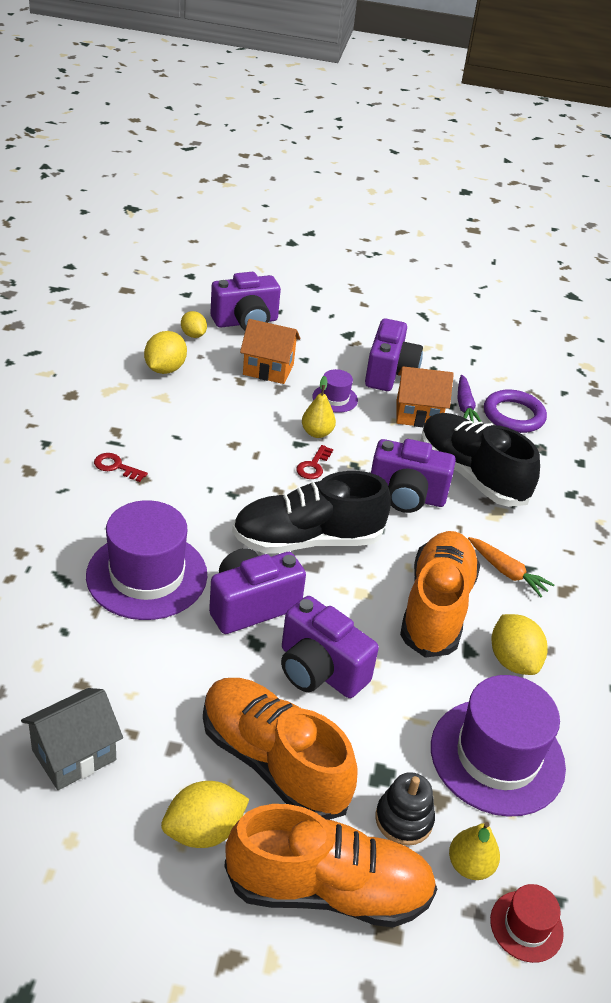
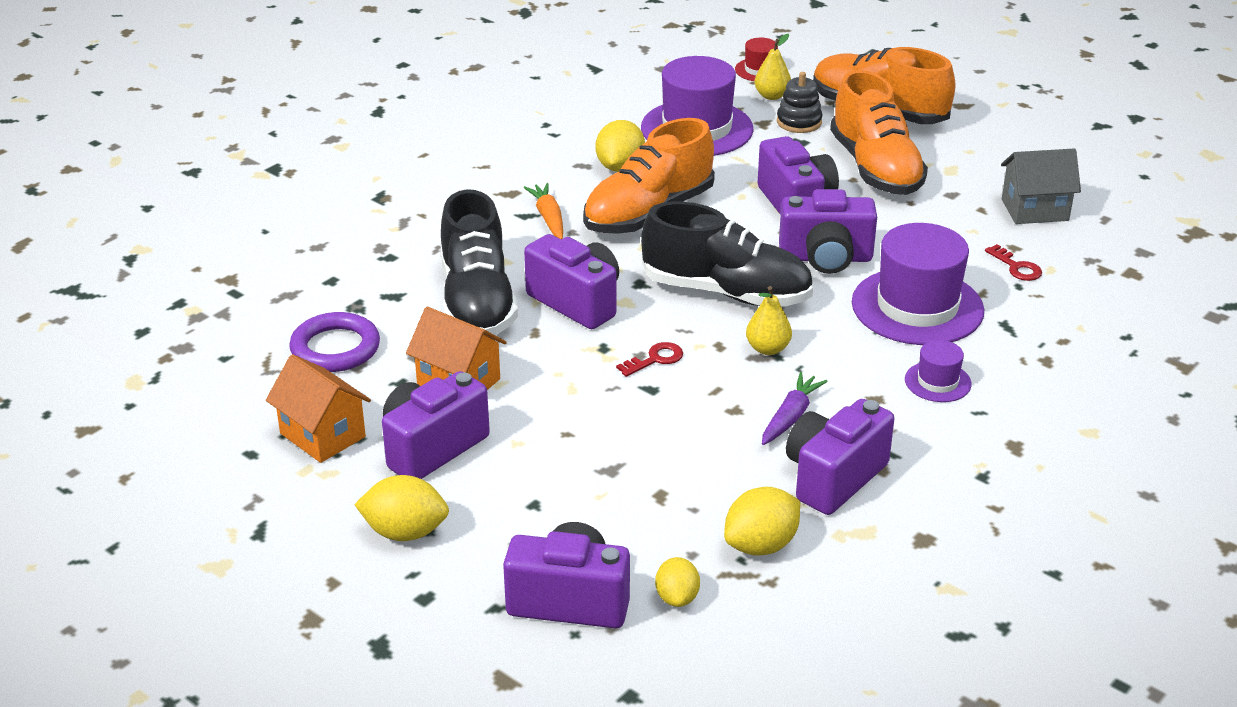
camera: 145 degrees left, 5 degrees down
red key [94,453,148,482] -> red key moved to [985,244,1042,281]
yellow lemon [161,781,250,848] -> yellow lemon moved to [354,475,449,541]
orange house [240,319,300,384] -> orange house moved to [266,354,371,463]
yellow pear [302,376,336,438] -> yellow pear moved to [746,286,792,355]
purple hat [312,369,358,413] -> purple hat moved to [905,340,972,402]
purple carrot [457,375,482,423] -> purple carrot moved to [762,372,828,445]
none -> purple camera [786,399,894,515]

